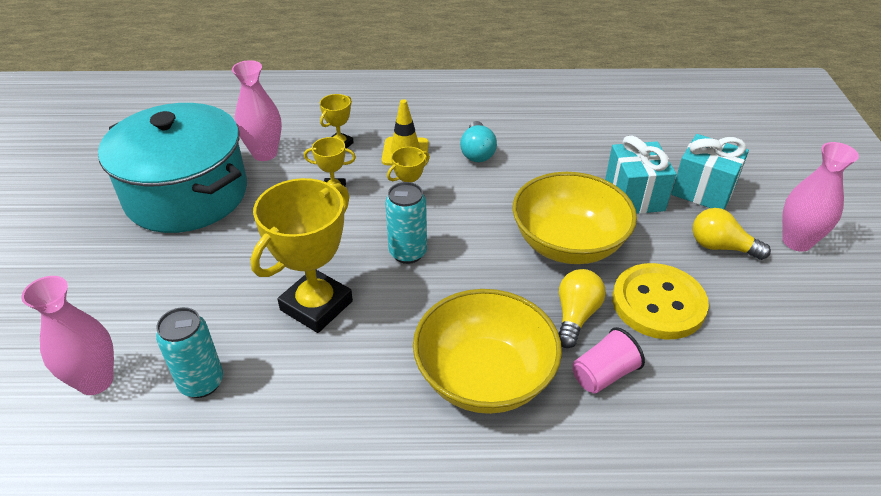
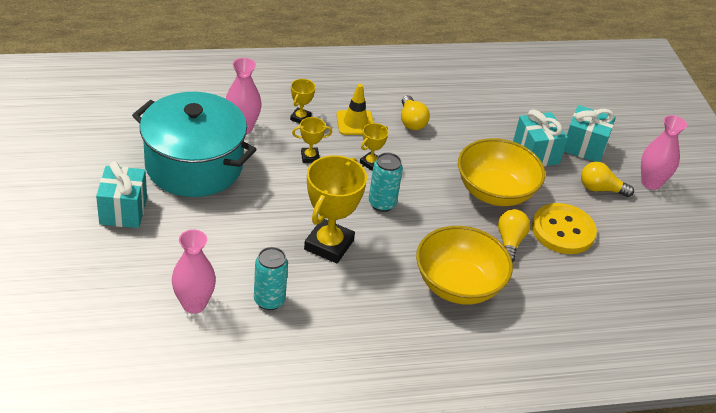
camera: 15 degrees left, 0 degrees up
turquoise light bulb [460,121,497,162] -> yellow light bulb [401,95,430,130]
pink cup [573,327,645,394] -> none
none -> turquoise gift [96,161,147,228]

